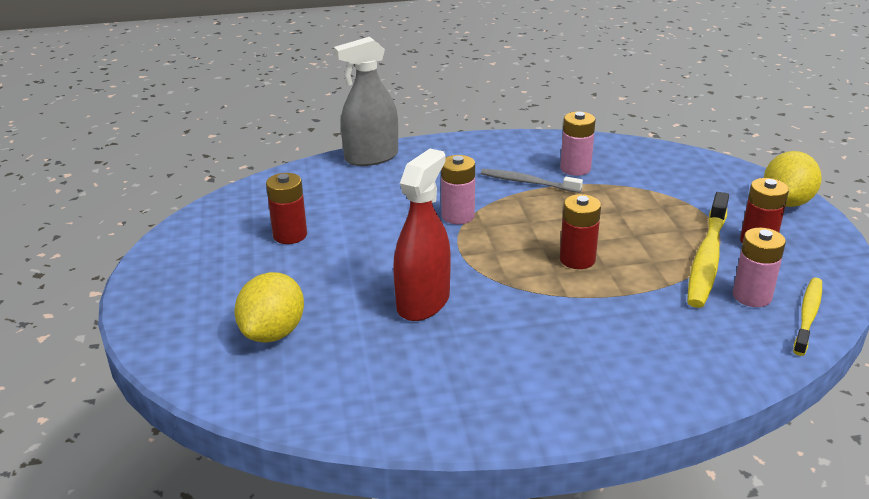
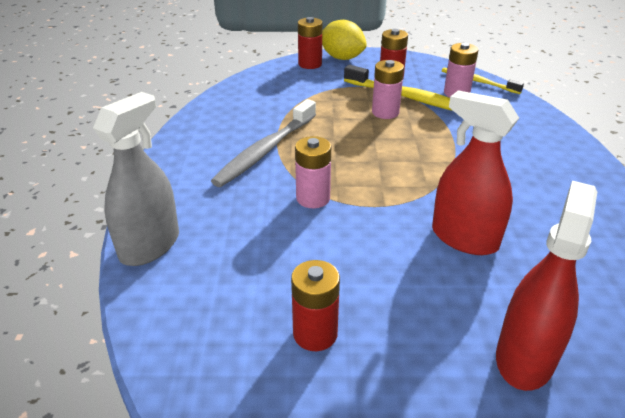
camera: 80 degrees left, 5 degrees up
yellow lemon [234,272,304,342] -> red spray bottle [496,180,597,391]
grey spray bottle [334,37,398,166] -> grey spray bottle turned 135 degrees counterclockwise [93,92,179,266]
grey toothbrush [481,169,583,193] -> grey toothbrush [211,99,316,187], size x1.58
pink battery [560,112,596,176] -> pink battery moved to [372,60,404,119]
red battery [560,194,601,269] -> red battery moved to [298,17,322,69]

